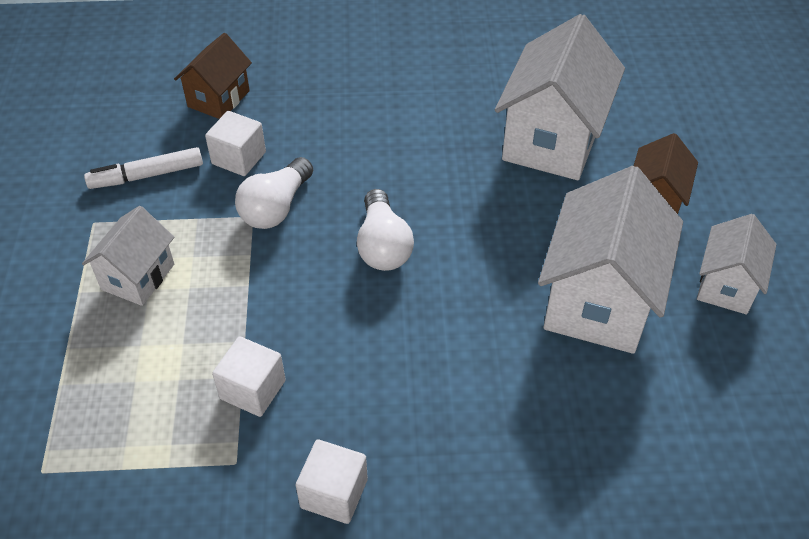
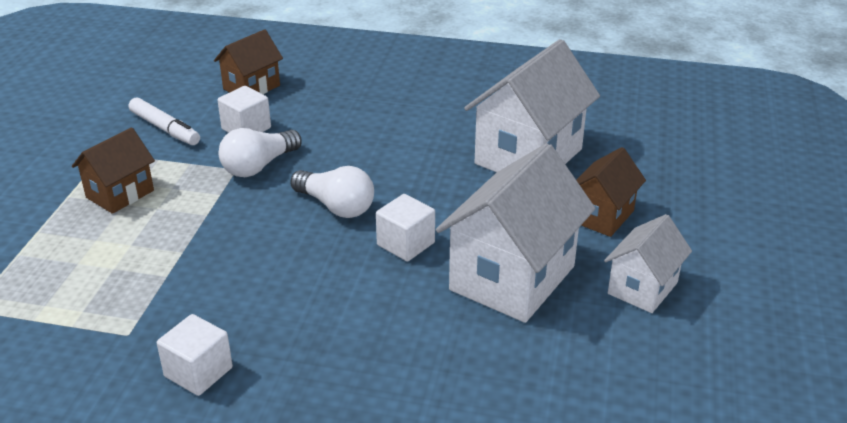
camera: 15 degrees right, 15 degrees down
white house [82,206,174,306] -> brown house [72,127,155,214]
white marker [84,147,203,189] -> white marker turned 135 degrees counterclockwise [129,97,200,145]
white cube [212,336,286,417] -> white cube moved to [376,194,435,262]
white light bulb [357,189,414,271] -> white light bulb turned 60 degrees counterclockwise [290,166,374,218]

